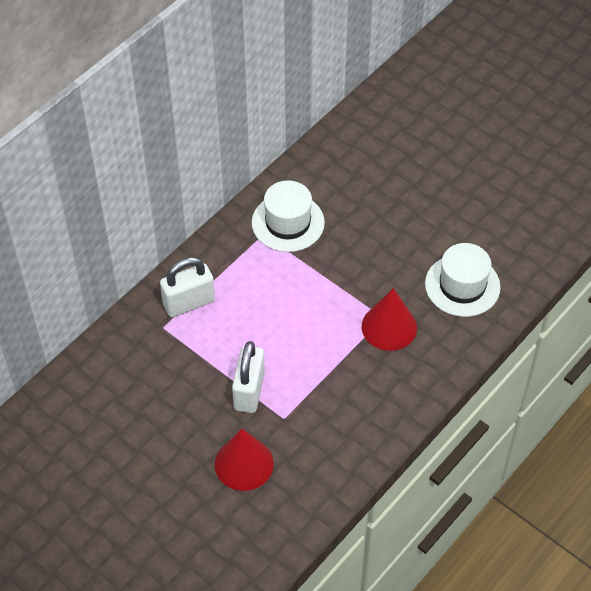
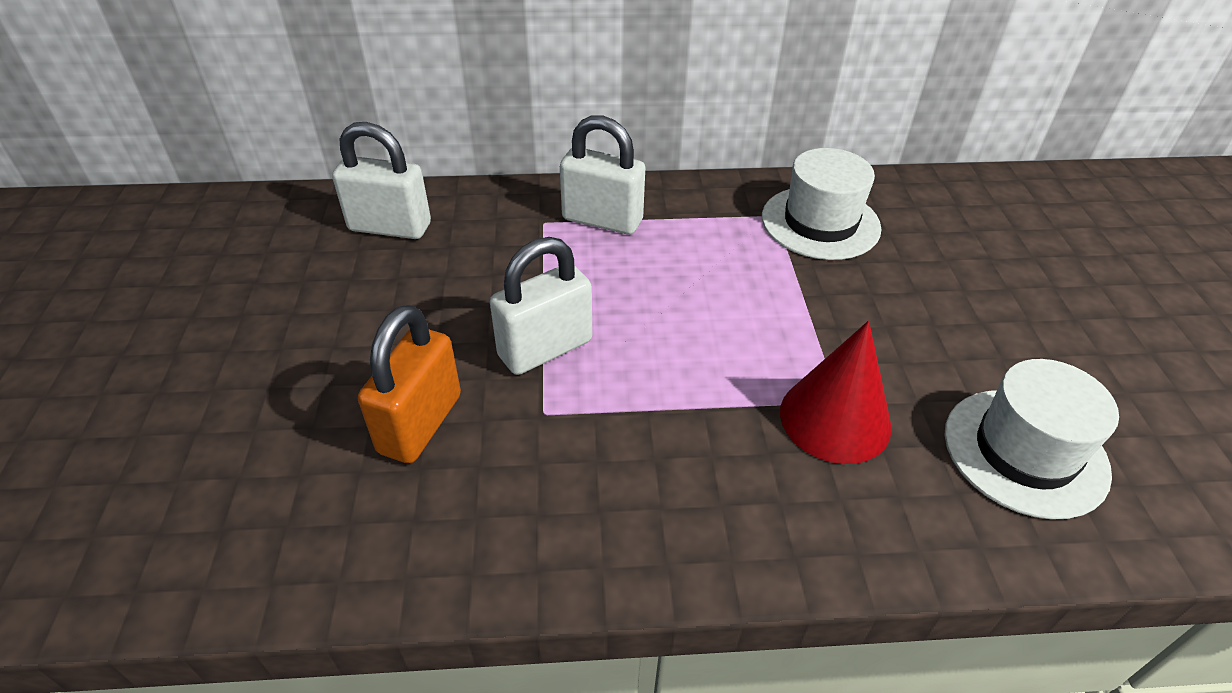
camera: 45 degrees right, 10 degrees down
red cone [215,429,274,491] -> orange padlock [358,305,461,463]
none -> white padlock [332,122,431,239]

